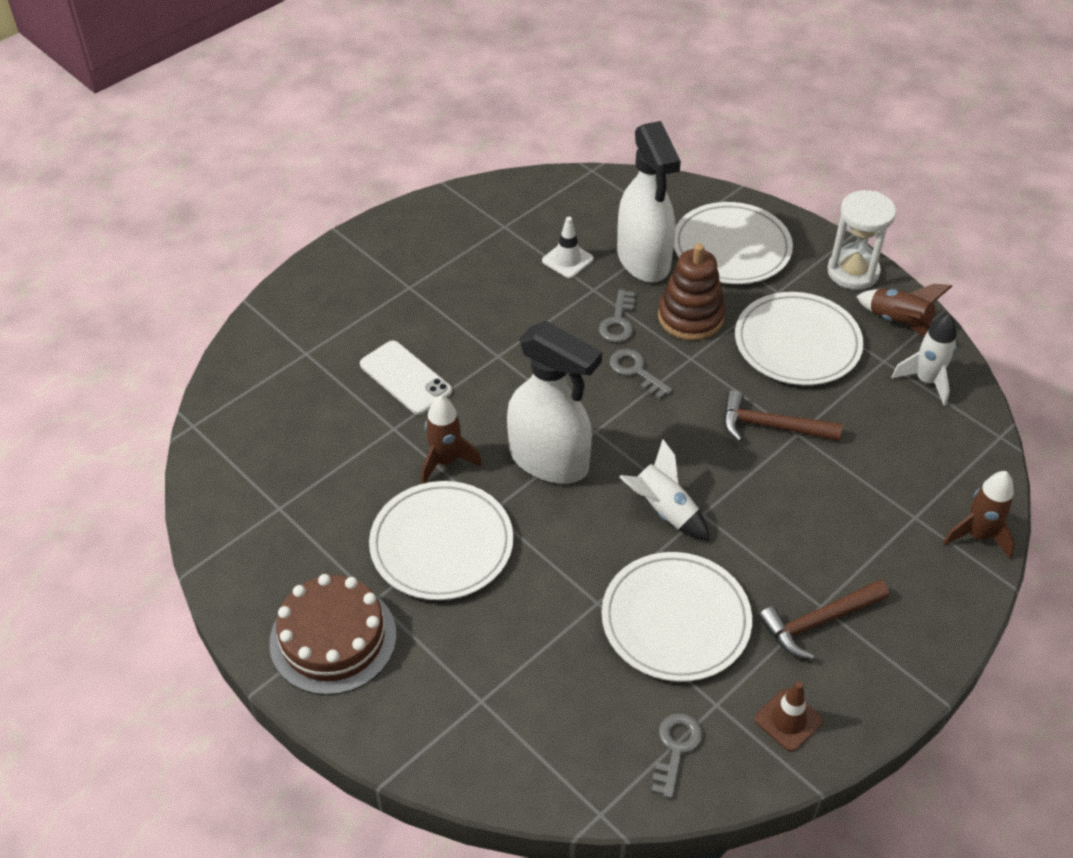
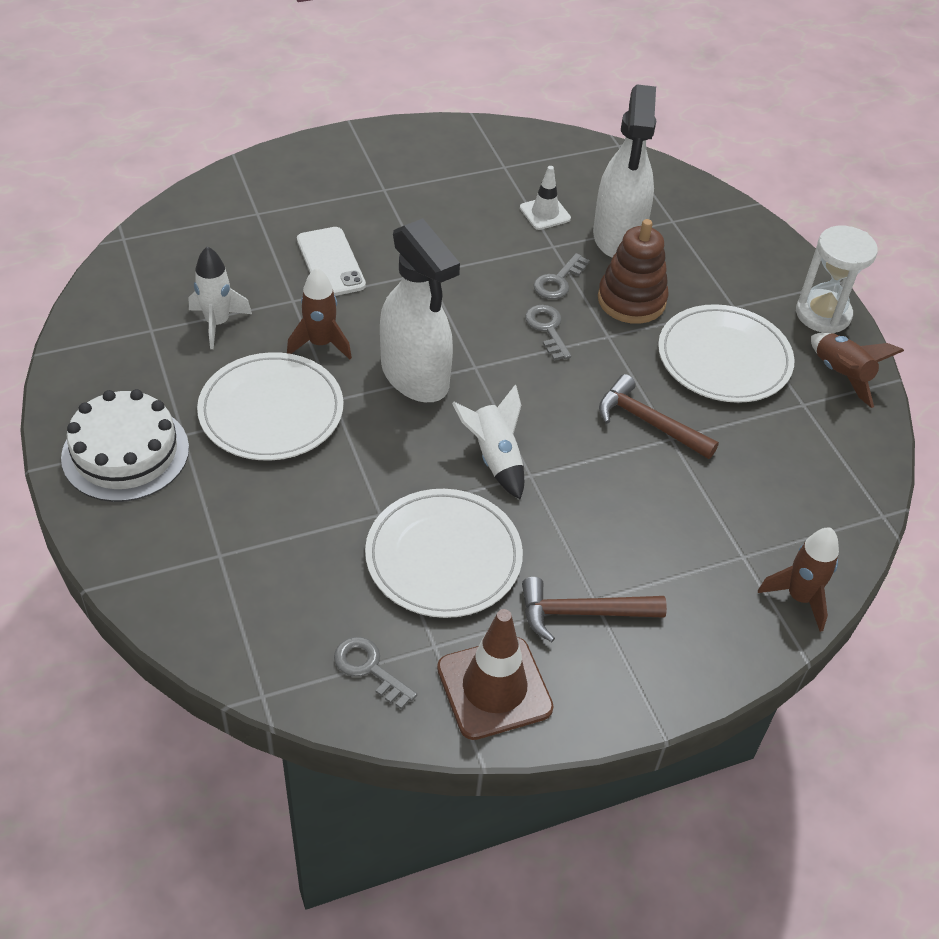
camera: 20 degrees right, 0 degrees up
brown cake [269,574,396,695] -> white cake [61,389,189,502]
grey key [652,713,703,799] -> grey key turned 90 degrees counterclockwise [334,637,417,709]
white plate [674,202,793,284] -> none
brown traffic cone [754,681,823,752] -> brown traffic cone [437,609,554,740], size x1.72
white rocket [892,314,957,406] -> white rocket moved to [189,246,252,349]

